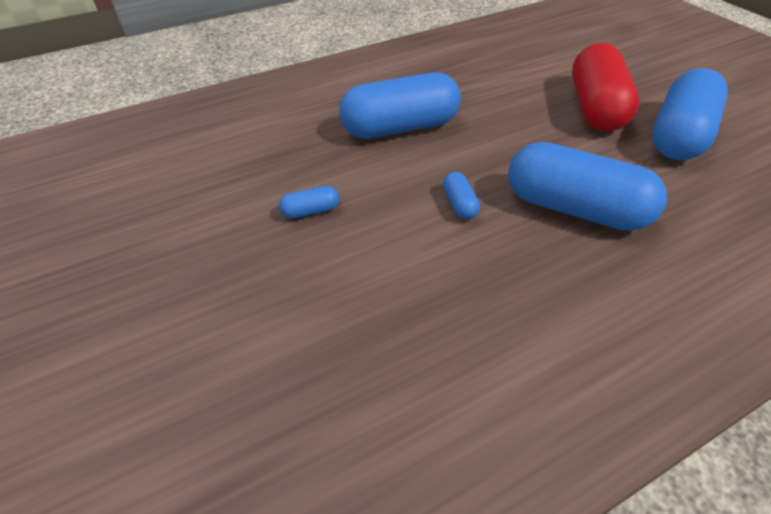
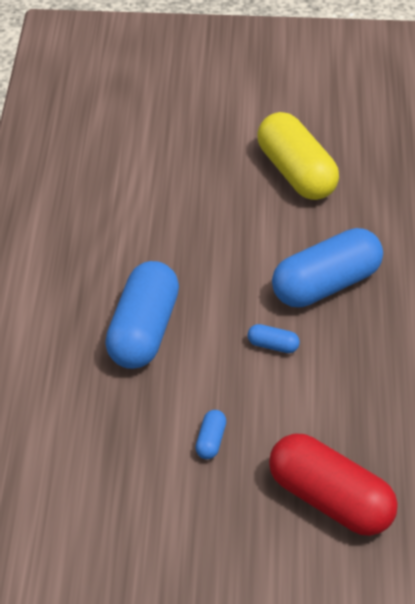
camera: 60 degrees left, 0 degrees up
red capsule [572,43,639,132] -> red capsule moved to [269,434,398,536]
blue capsule [652,68,728,160] -> yellow capsule [257,112,339,200]

